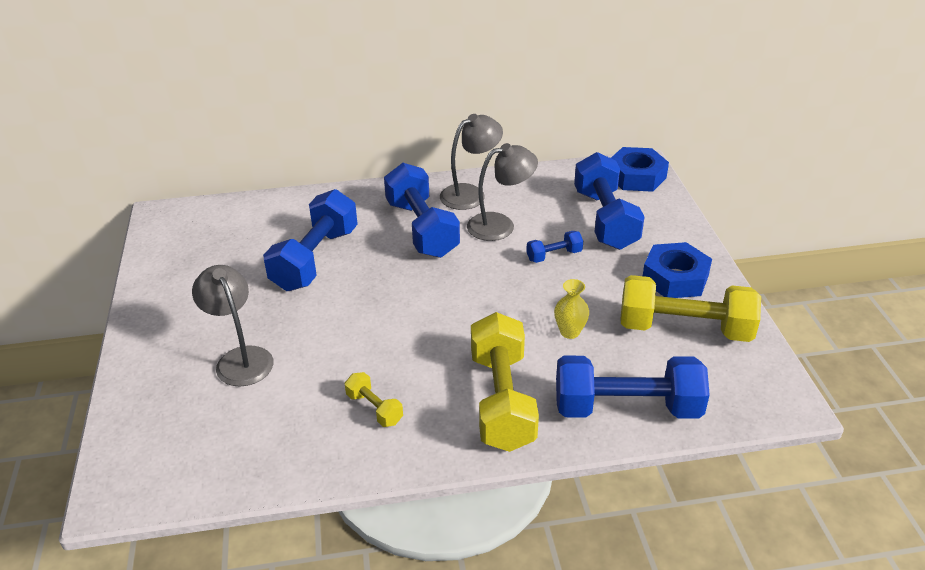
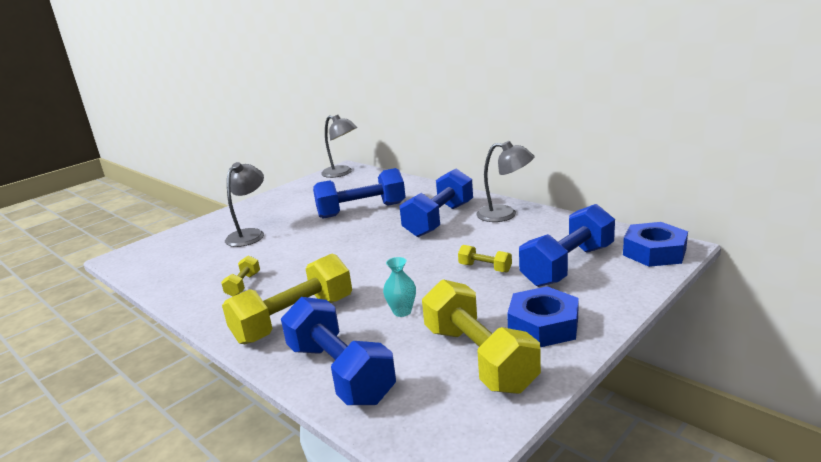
camera: 55 degrees right, 15 degrees down
grey lamp [467,143,538,241] -> grey lamp moved to [321,115,357,178]
blue dumbbell [526,231,583,263] -> yellow dumbbell [458,245,512,273]
yellow vase [554,279,589,339] -> turquoise vase [383,257,416,317]

